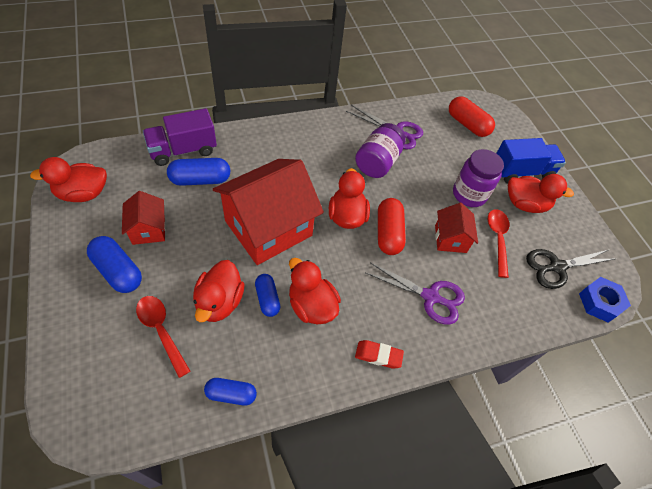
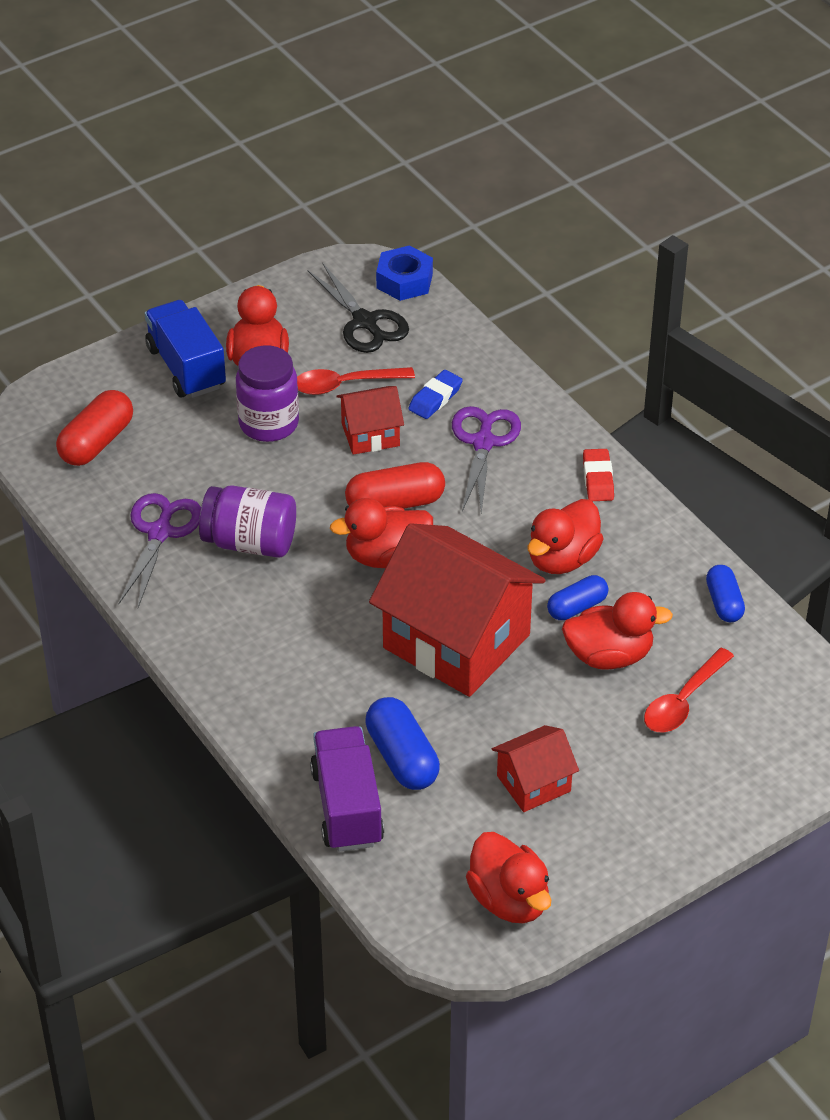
camera: 100 degrees left, 10 degrees down
blue capsule [87,236,142,293] -> none
purple truck [143,108,217,166] -> purple truck turned 150 degrees counterclockwise [310,726,384,852]
none -> blue eraser [408,370,463,419]

